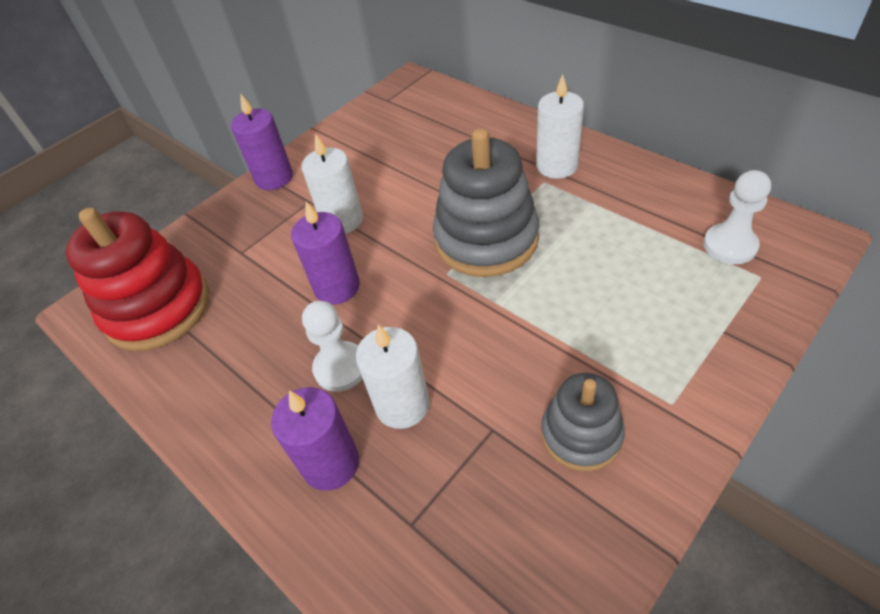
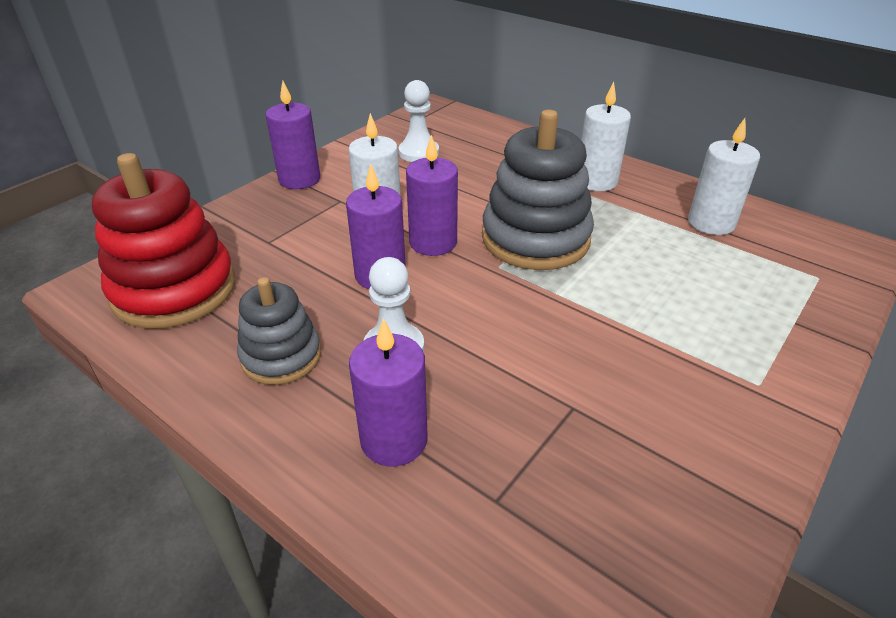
camera: 10 degrees left, 10 degrees down
white candle [356,325,430,429] -> white candle moved to [688,118,760,235]
grey stacking toy [541,373,625,471] -> grey stacking toy moved to [237,277,321,385]
white pawn [703,170,771,264] -> white pawn moved to [399,80,439,162]
none -> purple candle [406,135,458,256]

